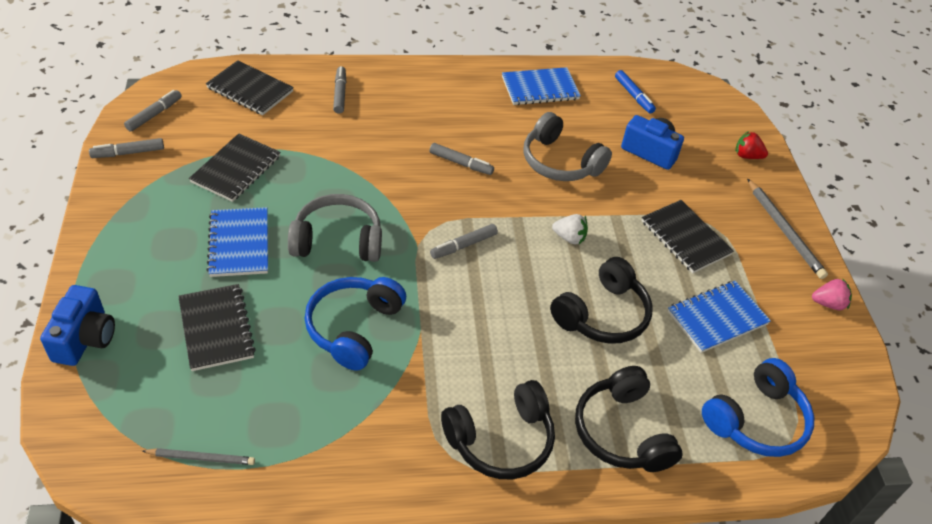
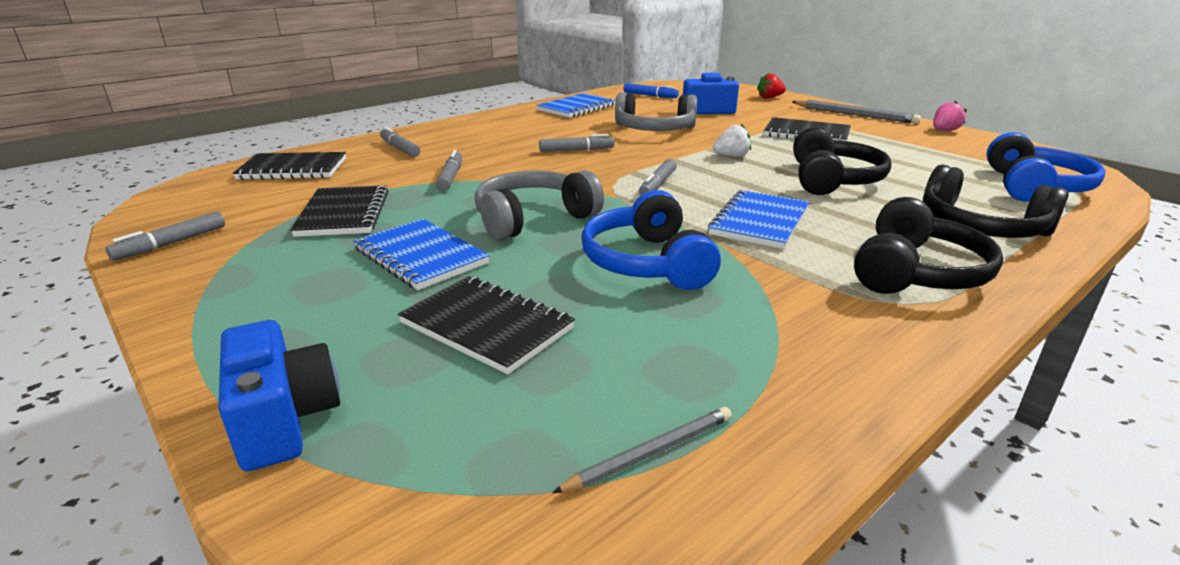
camera: 30 degrees left, 20 degrees down
grey marker [124,90,182,132] -> grey marker moved to [436,150,462,191]
blue notebook [668,281,771,353] -> blue notebook moved to [708,190,809,249]

